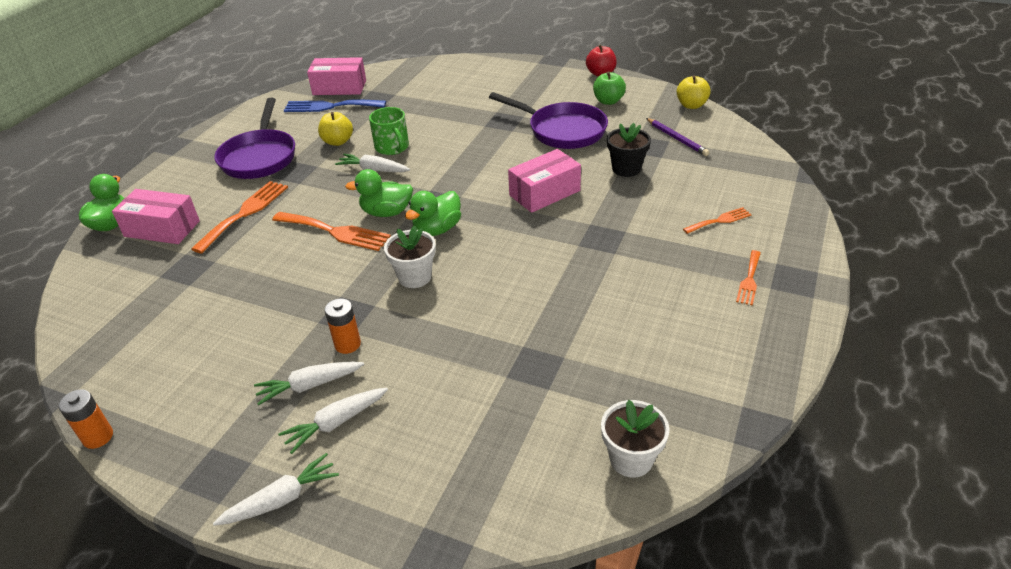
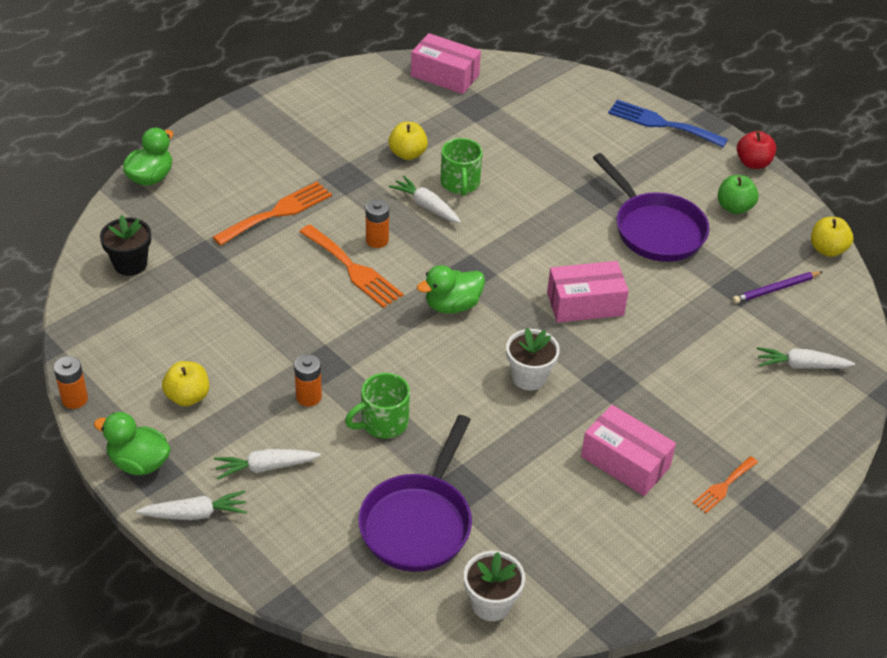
camera: 20 degrees right, 5 degrees up
pink box [112,189,200,244] -> pink box moved to [581,405,676,496]
purple pan [214,98,295,179] -> purple pan moved to [358,415,472,572]
white carrot [254,361,364,405] -> white carrot moved to [757,347,855,369]
blue fork [284,99,386,112] -> blue fork moved to [608,100,728,147]
green duck [345,169,413,217] -> green duck moved to [94,412,171,475]
white flower pot [384,225,436,288] -> white flower pot moved to [506,328,560,391]
black flower pot [607,123,651,177] -> black flower pot moved to [100,215,151,276]
purple pencil [646,118,710,156] -> purple pencil turned 75 degrees clockwise [732,271,822,304]
orange fork [683,207,752,234] -> none
none -> yellow apple [162,361,209,406]
none -> green mug [345,373,410,439]
none -> orange battery [366,199,389,248]

